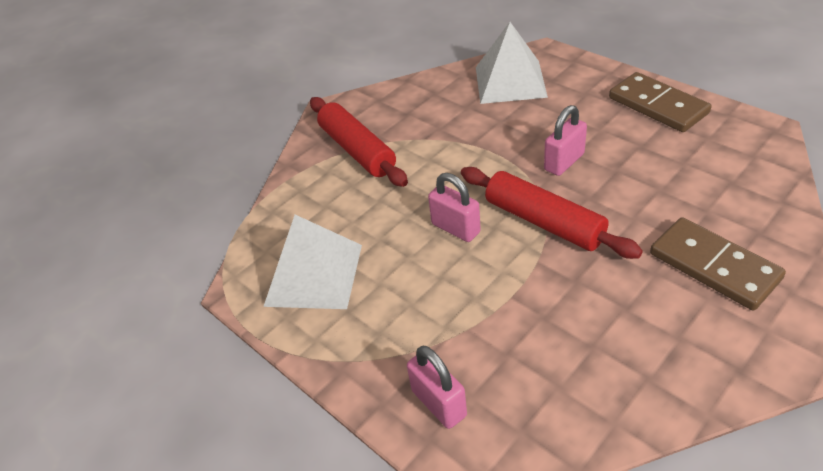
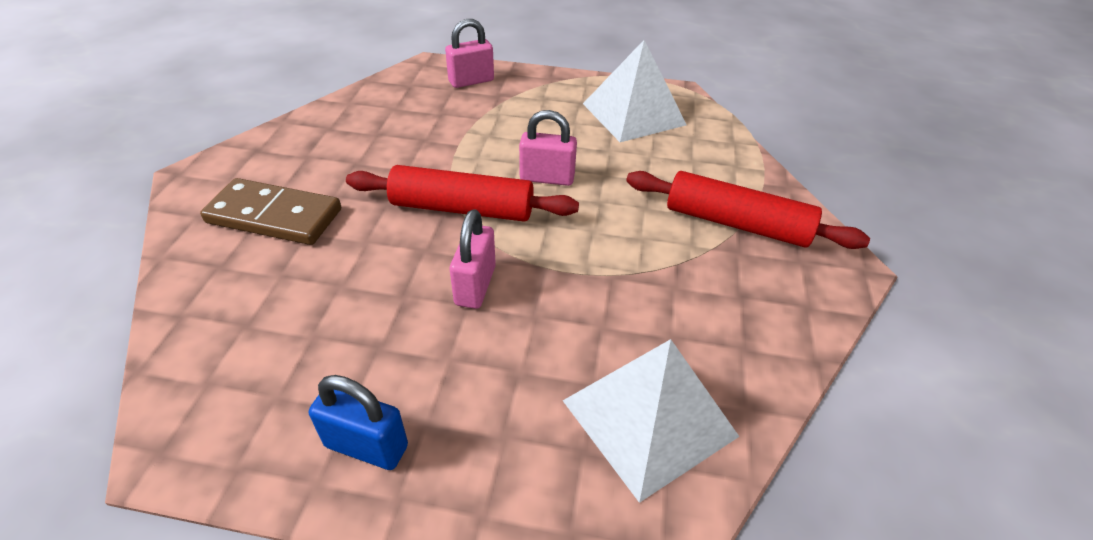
camera: 140 degrees right, 0 degrees up
pink padlock [407,346,467,429] -> pink padlock turned 45 degrees counterclockwise [445,19,494,88]
brown domino [609,72,712,132] -> blue padlock [309,375,408,470]

